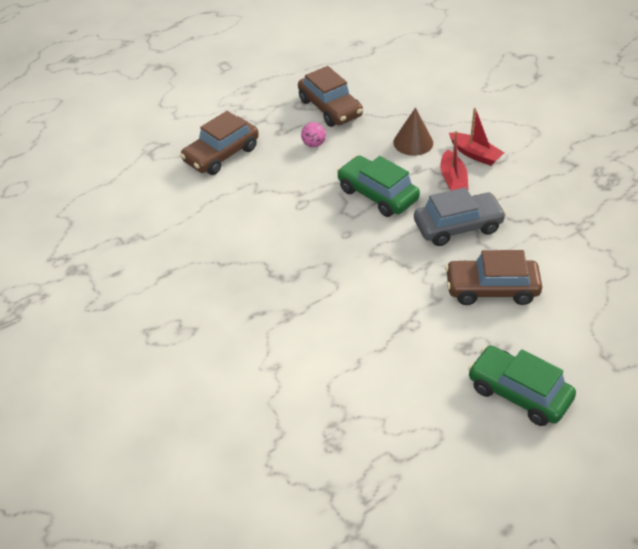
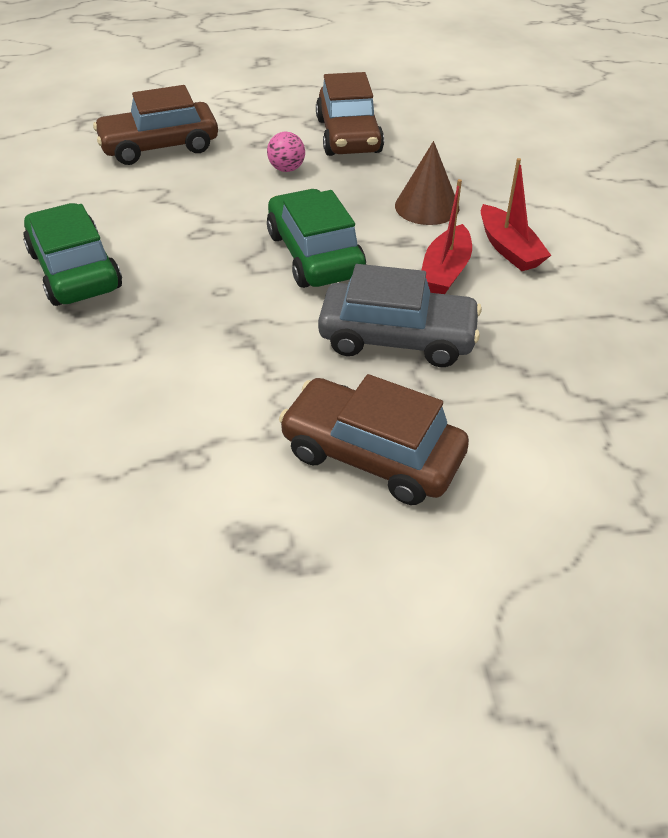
camera: 25 degrees right, 0 degrees up
green car [468,346,576,426] -> green car moved to [23,203,122,306]

